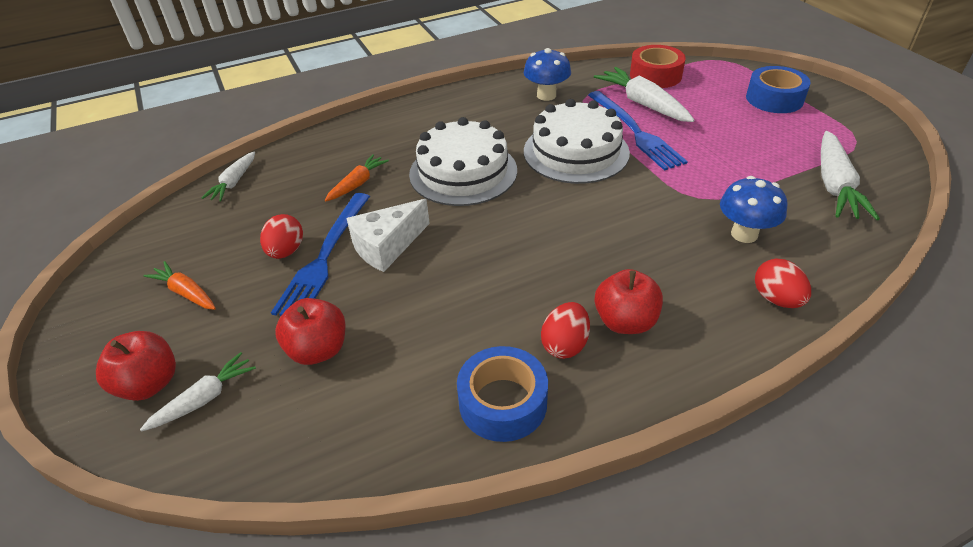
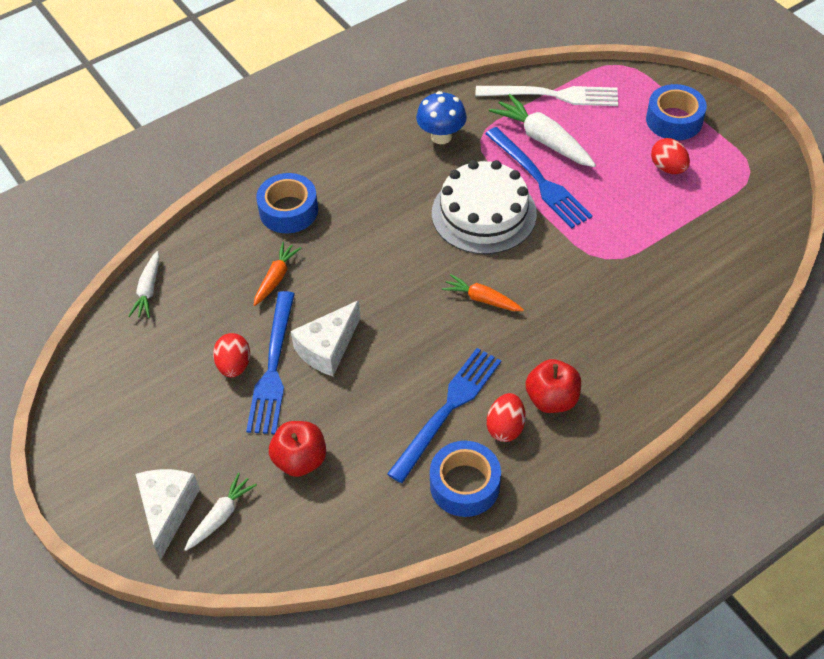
camera: 10 degrees left, 10 degrees up
red apple [96,331,176,401] -> white cheese [136,469,200,560]
orange carrot [144,261,216,310] -> orange carrot moved to [442,274,524,311]
white cake [409,117,517,206] -> none
red tape [630,45,686,88] -> white fork [476,86,618,106]
blue mushroom [720,176,787,243] -> none
red egg [755,258,811,308] -> red egg moved to [651,138,690,174]
white carrot [821,131,880,220] -> none
none -> blue tape [256,173,318,233]
none -> blue fork [387,348,501,483]

